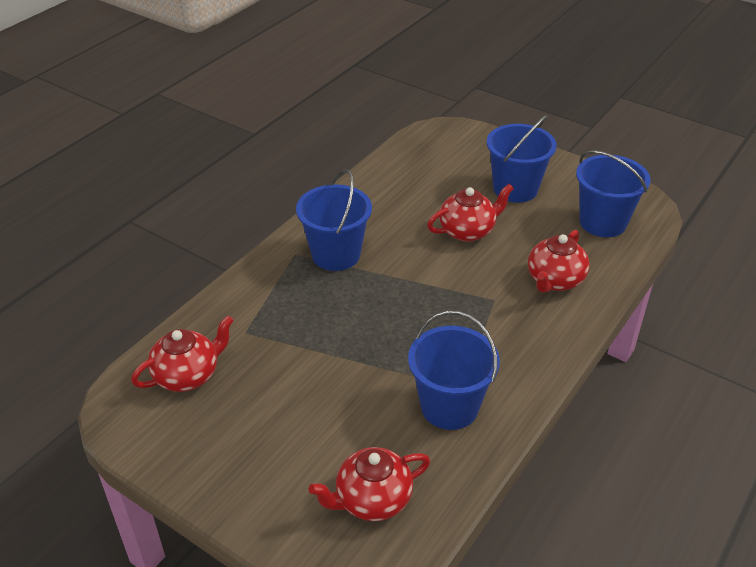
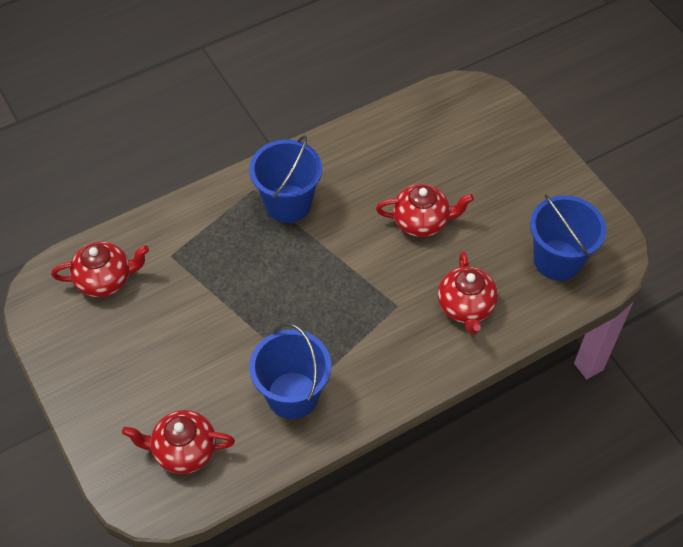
camera: 25 degrees right, 15 degrees up
blue bucket [487,115,557,203] -> none
red teapot [528,230,589,293] -> red teapot turned 60 degrees counterclockwise [438,251,498,334]

